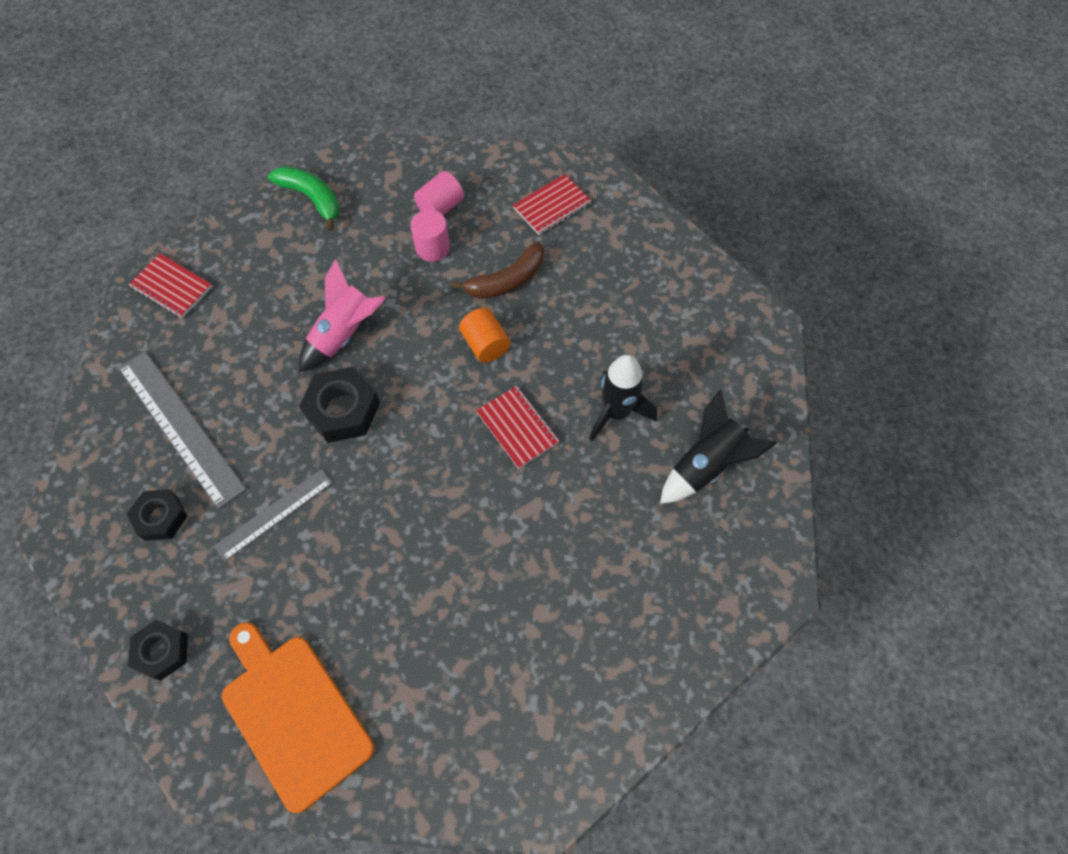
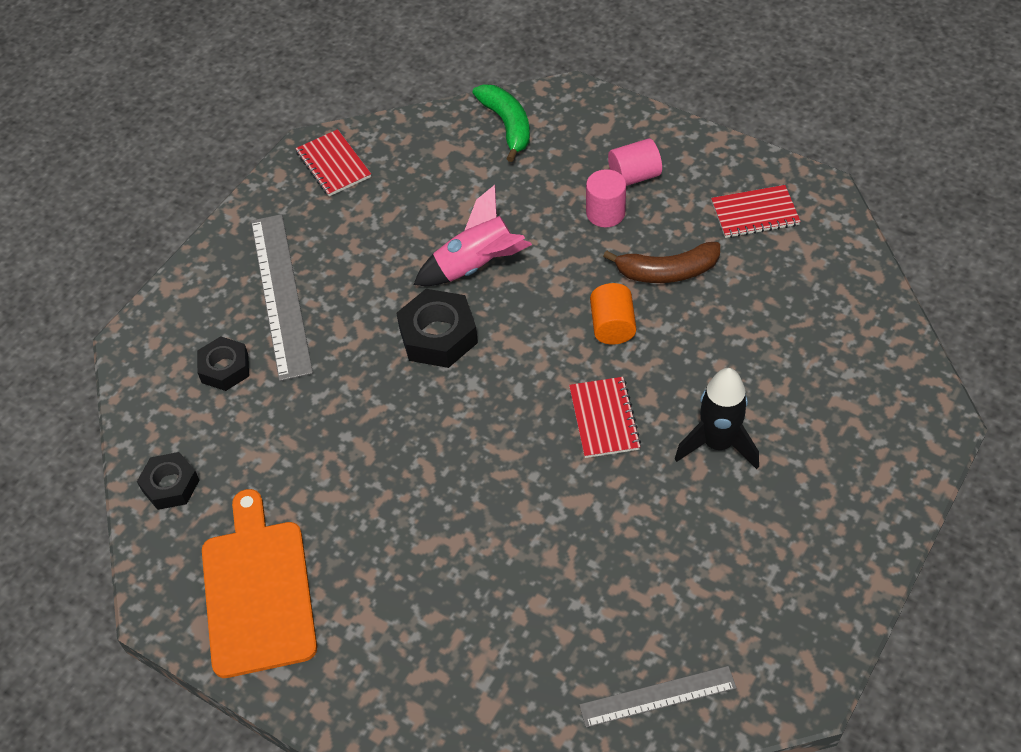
camera: 30 degrees right, 10 degrees down
grey ruler [214,469,333,561] -> grey ruler moved to [579,666,737,728]
black rocket [660,389,777,504] -> none

